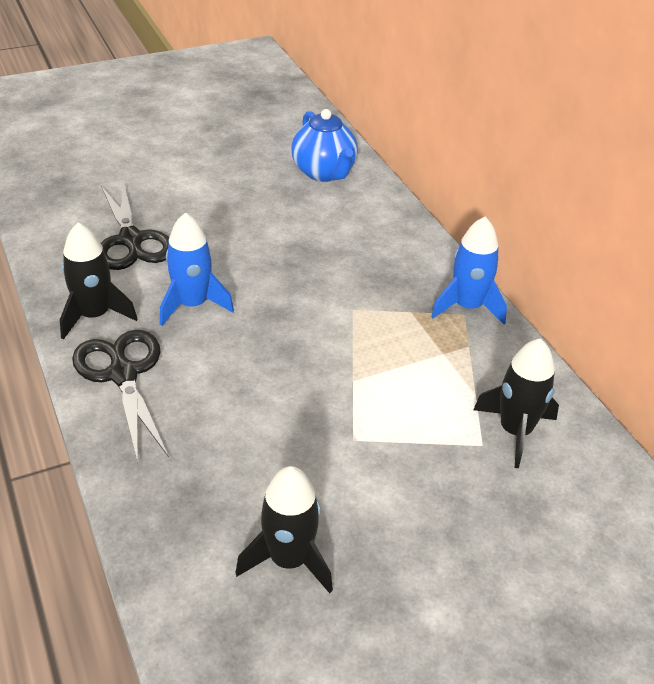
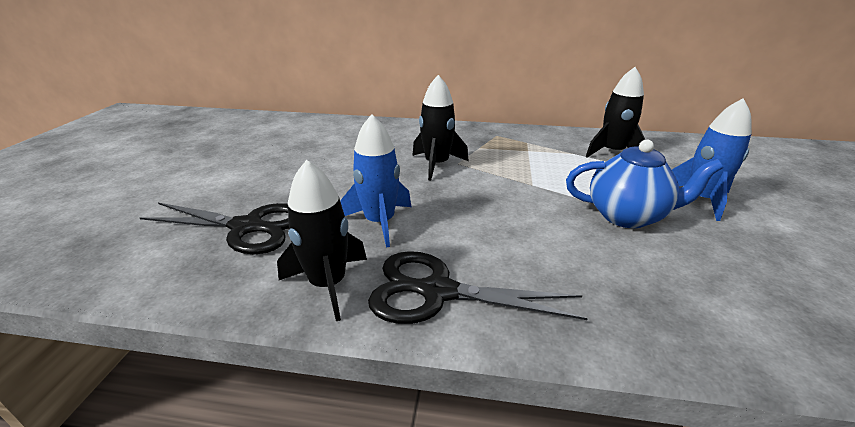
camera: 55 degrees left, 10 degrees down
black rocket [235,466,333,593] -> black rocket moved to [412,75,469,181]
blue teapot [291,109,358,182] -> blue teapot moved to [566,140,723,228]
blue rocket [431,217,507,324] -> blue rocket moved to [672,98,752,221]

